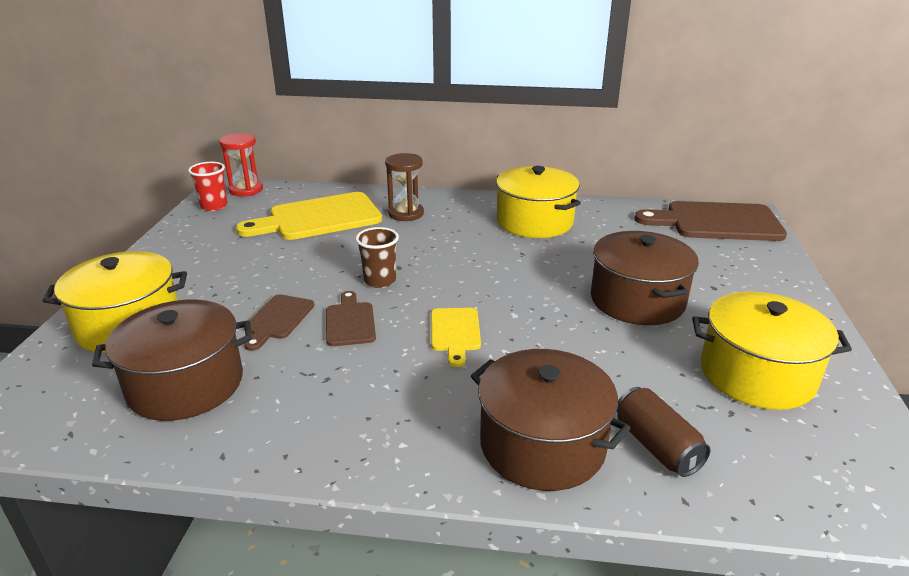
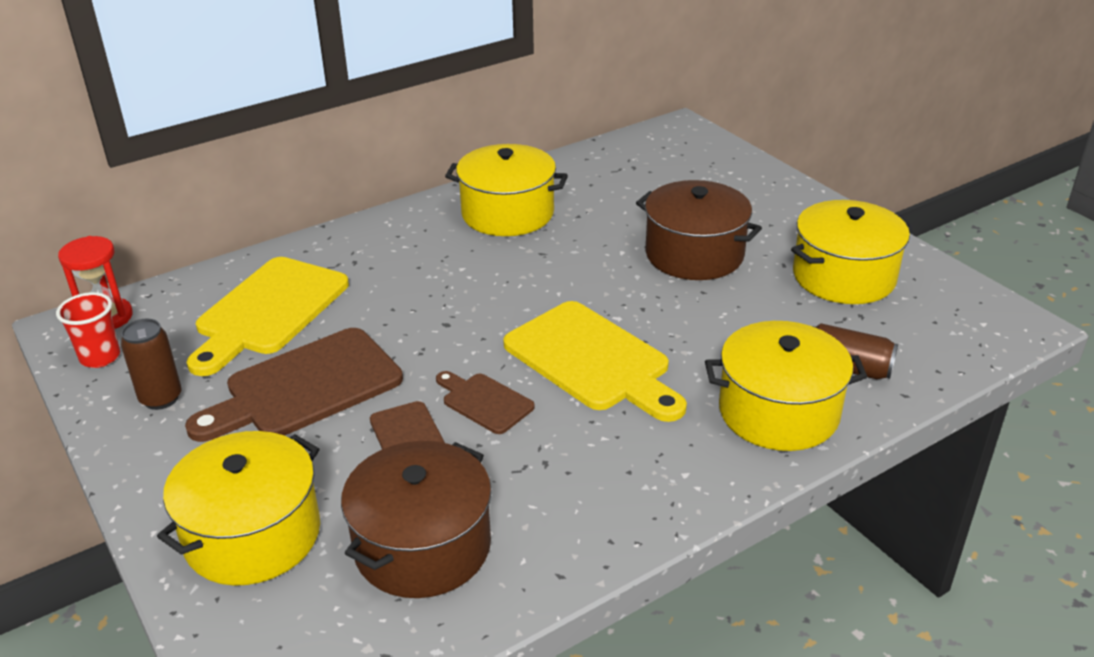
camera: 40 degrees left, 5 degrees up
brown cup [355,227,399,288] -> none
brown hourglass [385,153,424,221] -> none
yellow cutting board [431,308,481,367] -> yellow cutting board [503,301,687,422], size x1.94
brown pot [471,349,631,491] -> yellow pot [705,321,867,451]
brown cutting board [635,201,787,241] -> brown cutting board moved to [185,328,403,442]
none -> brown can [121,318,182,410]

